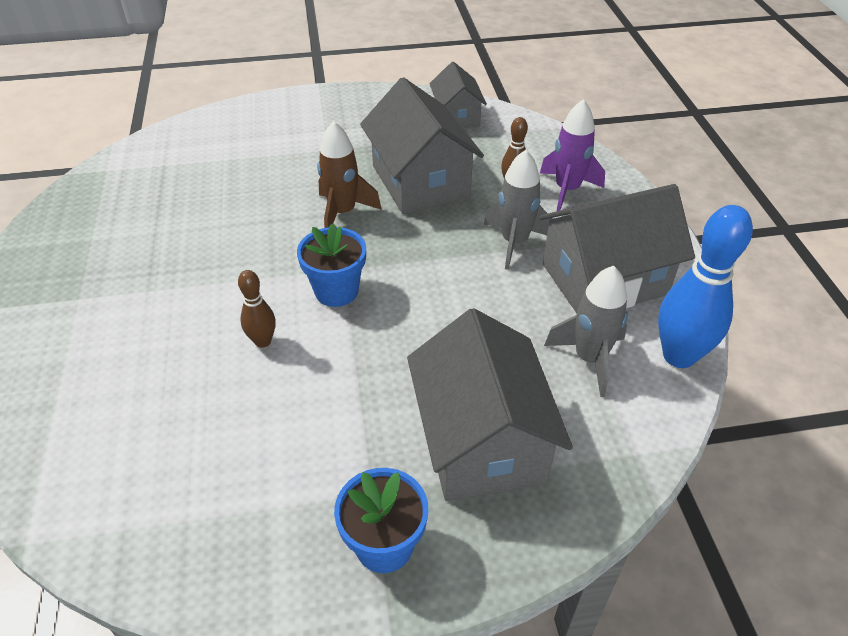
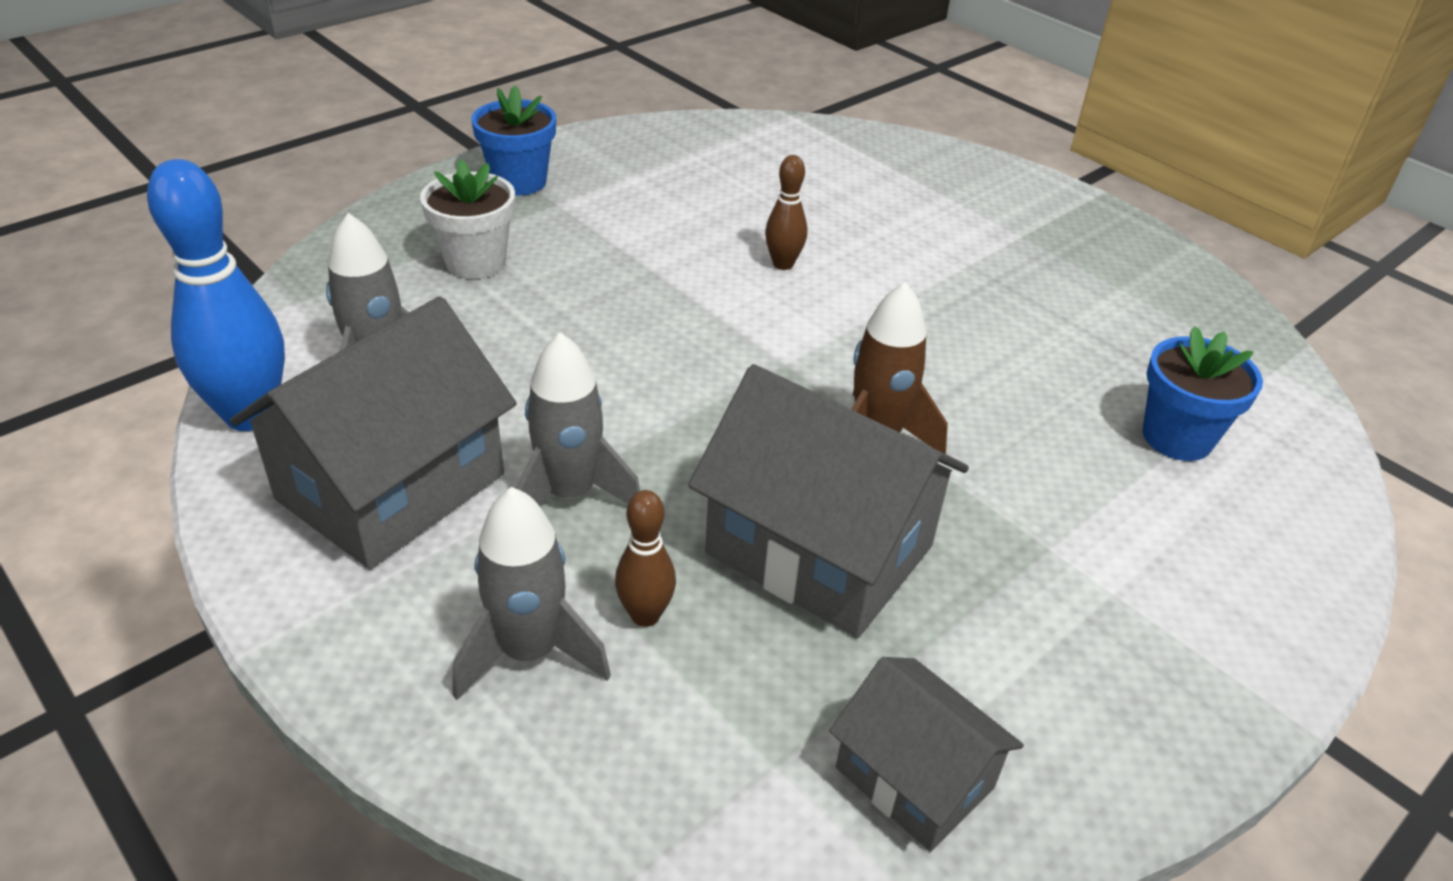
camera: 145 degrees right, 5 degrees down
blue flower pot [297,223,366,307] -> blue flower pot moved to [1143,326,1263,461]
grey house [407,308,573,501] -> white flower pot [420,159,515,279]
purple rocket [540,99,605,211] -> grey rocket [453,487,611,700]

